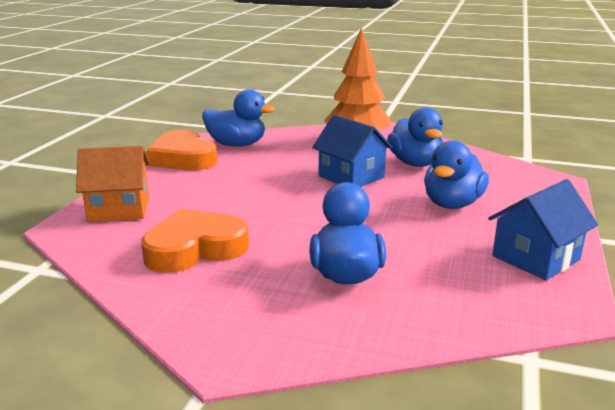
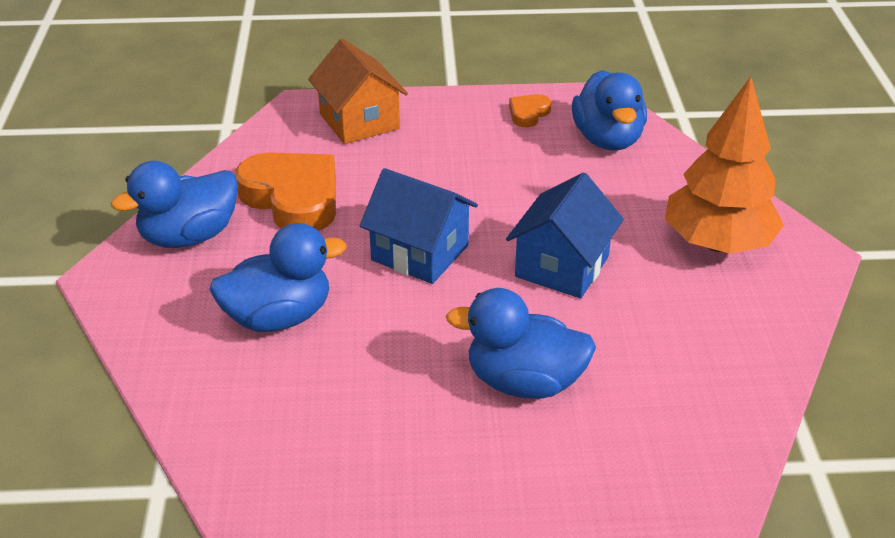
camera: 70 degrees right, 15 degrees up
orange heart [146,129,217,170] -> orange heart [509,94,551,127], size x0.46
blue duck [387,107,443,167] -> blue duck moved to [111,161,238,248]
blue house [488,179,598,280] -> blue house moved to [360,168,478,284]

